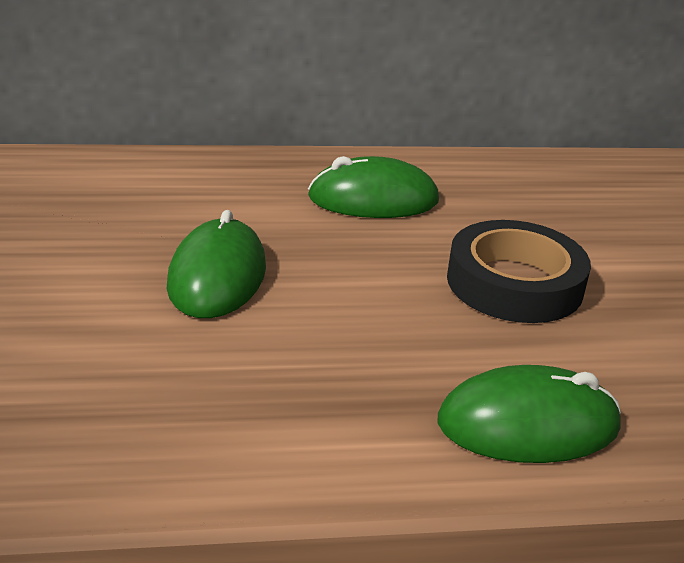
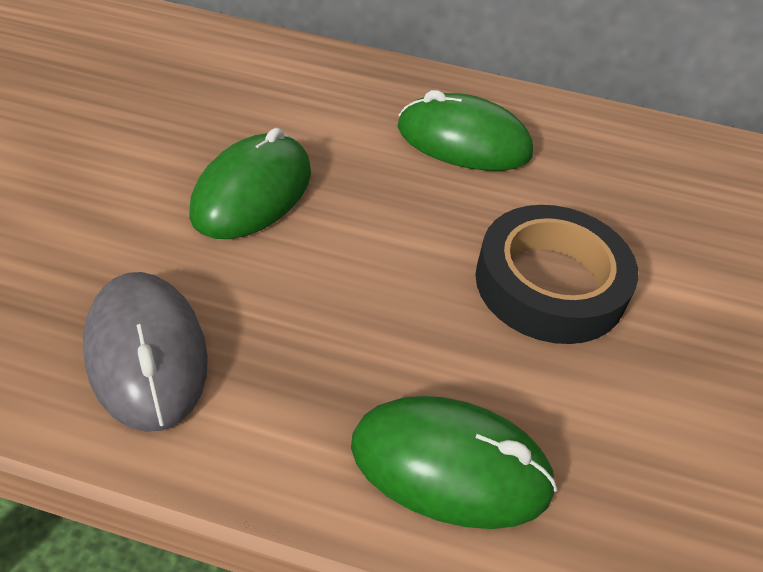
camera: 20 degrees right, 15 degrees up
none -> grey mouse [83,272,208,432]

